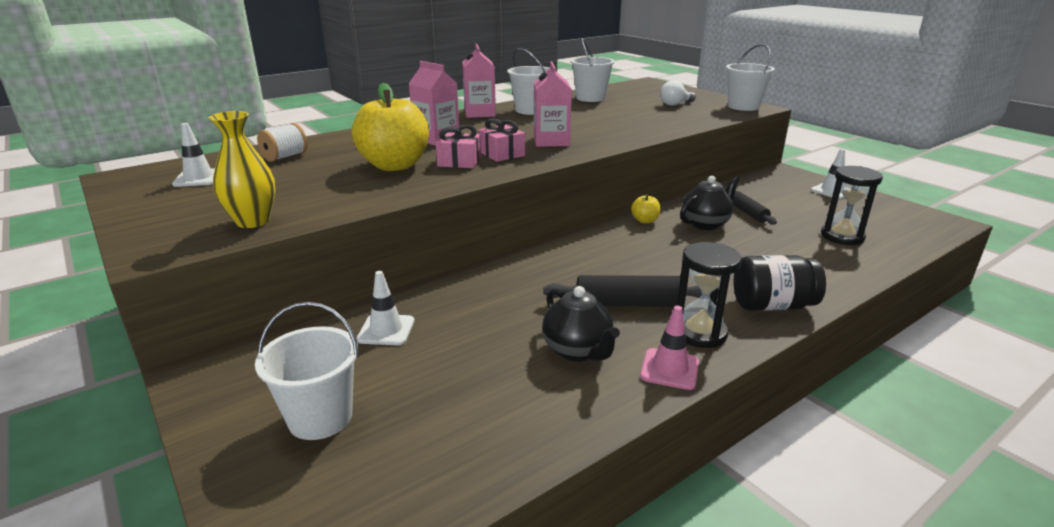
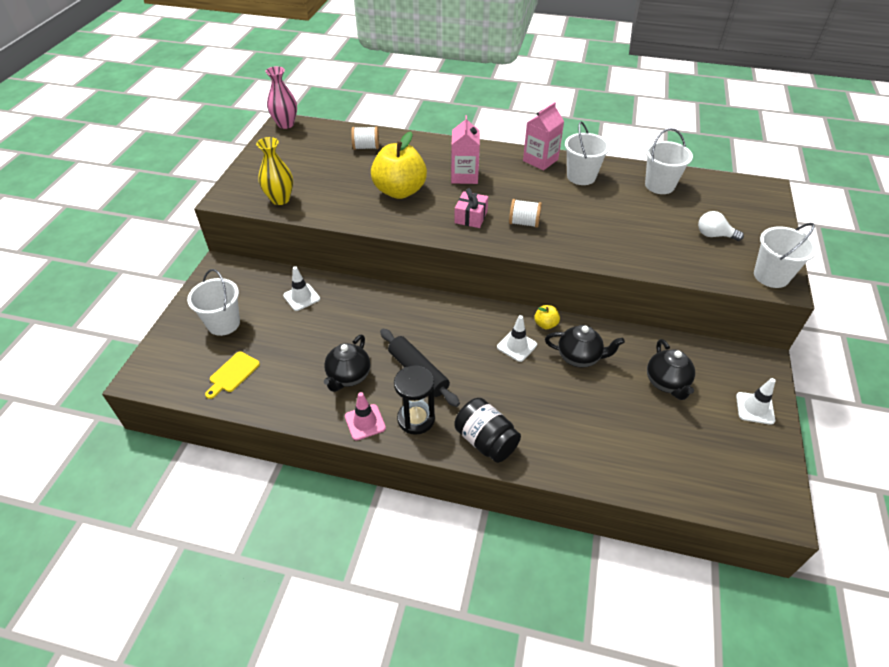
camera: 50 degrees right, 20 degrees up
white traffic cone [172,123,215,187] -> white traffic cone moved to [497,315,537,362]
pink gift [436,125,481,168] -> none
pink carton [534,62,572,147] -> white spool [509,199,542,228]
black rolling pin [733,191,777,225] -> none
black hourglass [821,166,883,245] -> none
none -> yellow cutting board [205,352,260,399]
none -> pink vase [265,66,297,129]
none -> black teapot [647,339,695,400]

